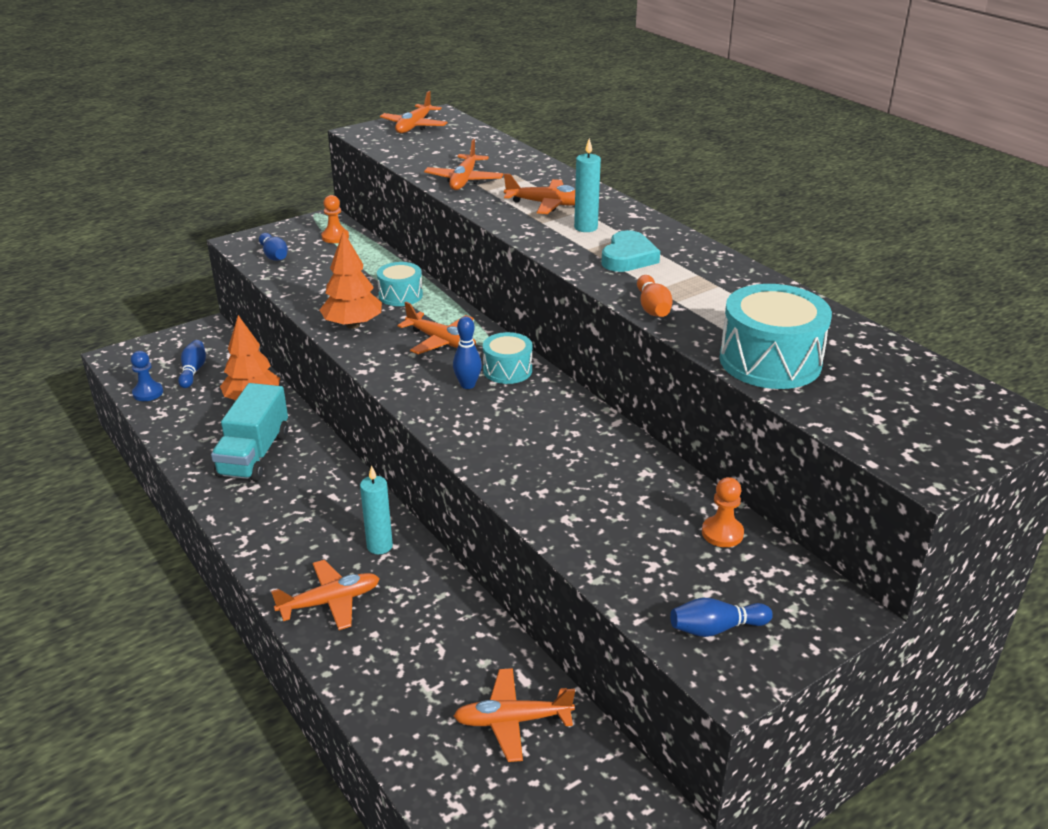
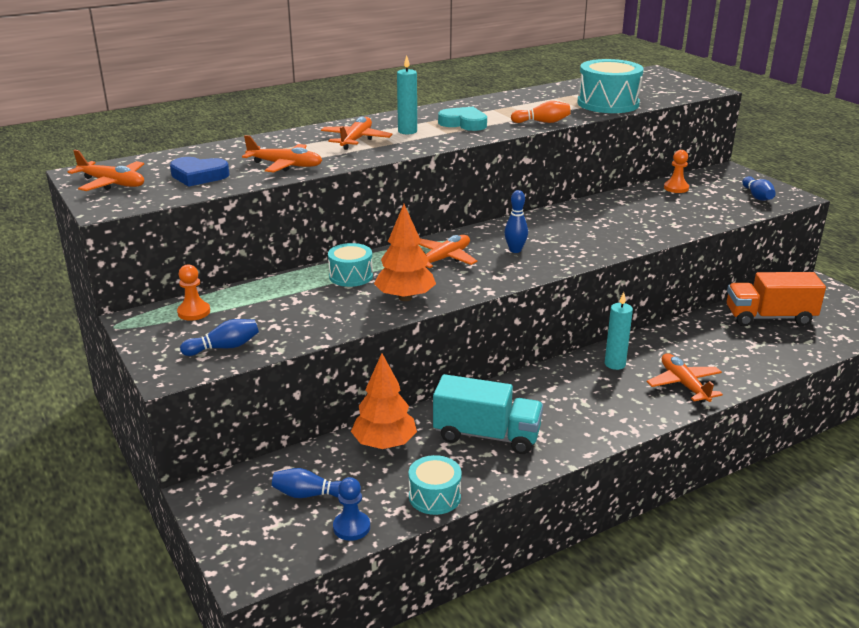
camera: 85 degrees left, 5 degrees down
orange plane [454,668,575,762] -> orange truck [727,272,826,326]
turquoise drum [483,332,532,384] -> turquoise drum moved to [408,455,462,515]
none -> blue heart [170,157,229,187]

